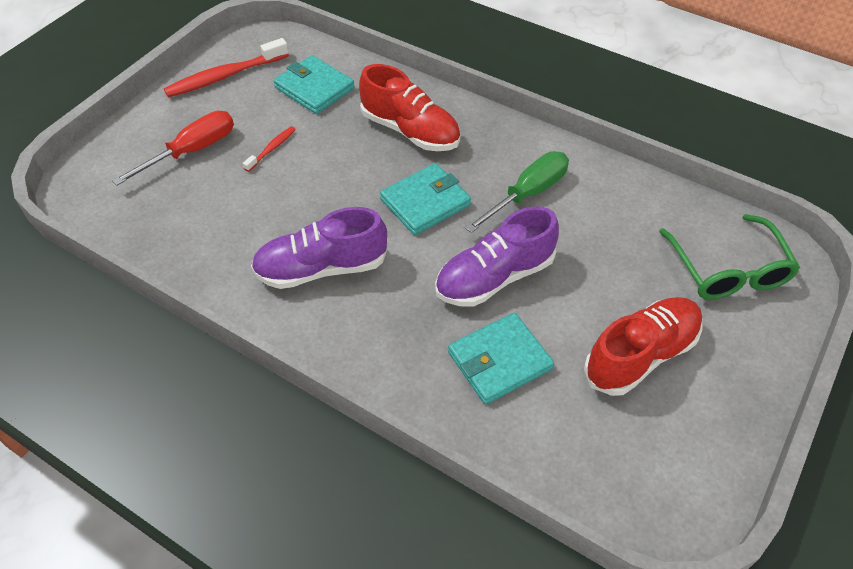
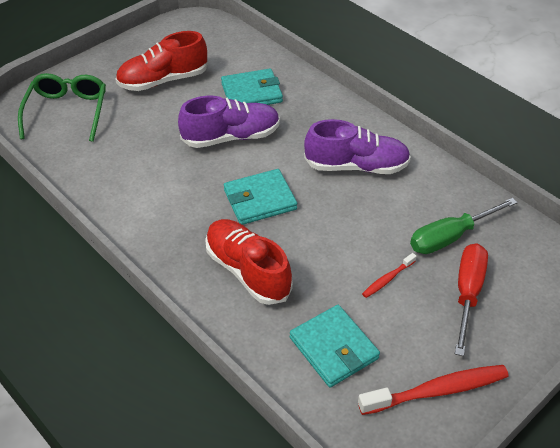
camera: 165 degrees left, 5 degrees down
red screwdriver [112,111,234,185] -> red screwdriver turned 135 degrees clockwise [455,243,488,356]
green screwdriver [465,151,569,233] -> green screwdriver moved to [410,198,518,254]

